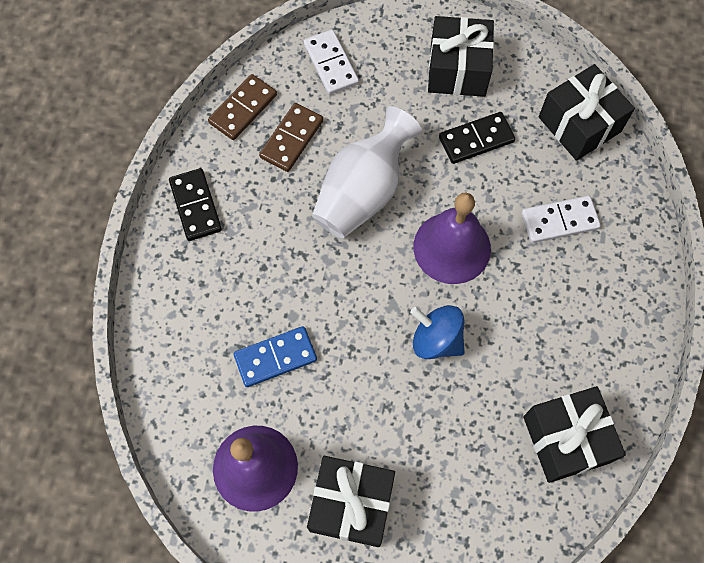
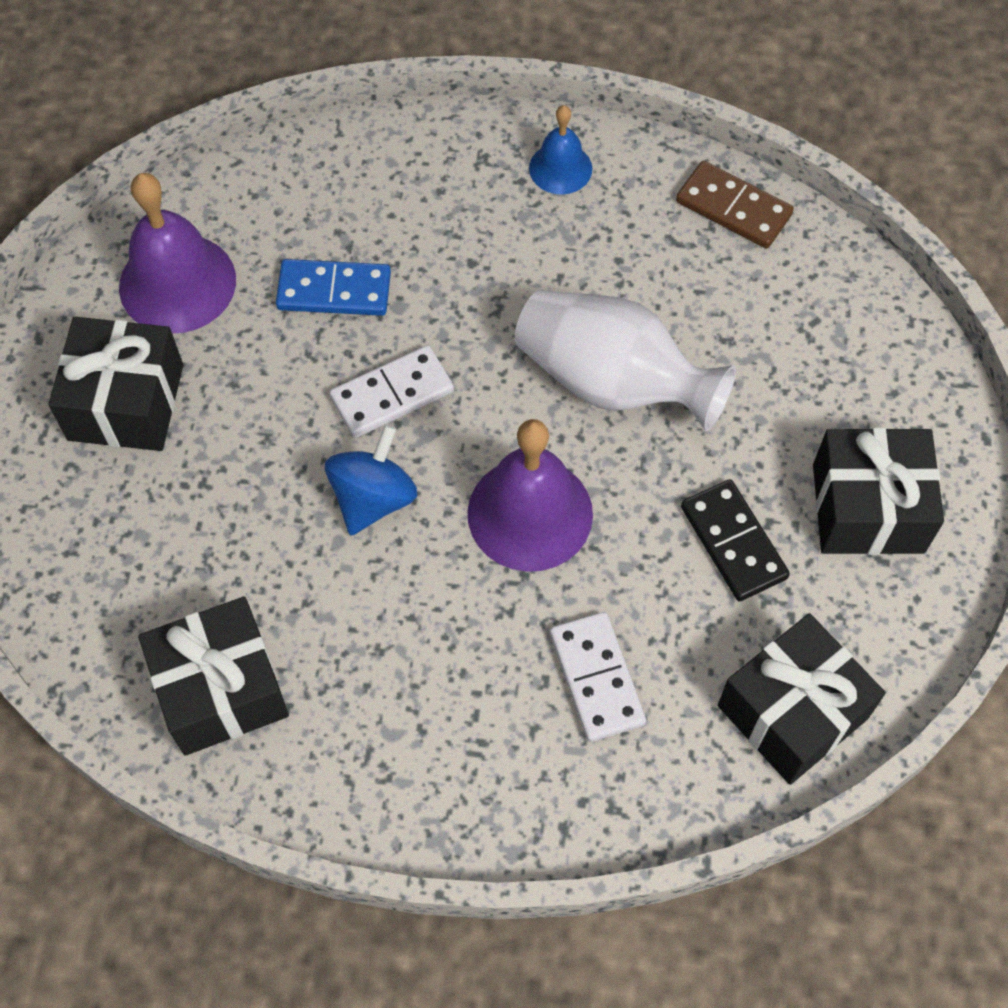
camera: 85 degrees right, 5 degrees down
black domino [169,168,222,241] -> blue bell [529,105,592,195]
blue domino [233,326,317,387] -> blue domino turned 60 degrees counterclockwise [276,259,391,316]
brown domino [259,103,323,172] -> none
white domino [304,29,359,95] -> white domino moved to [329,345,454,438]

